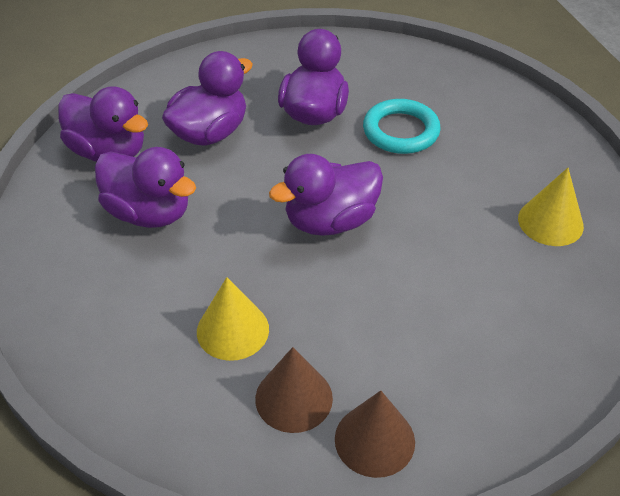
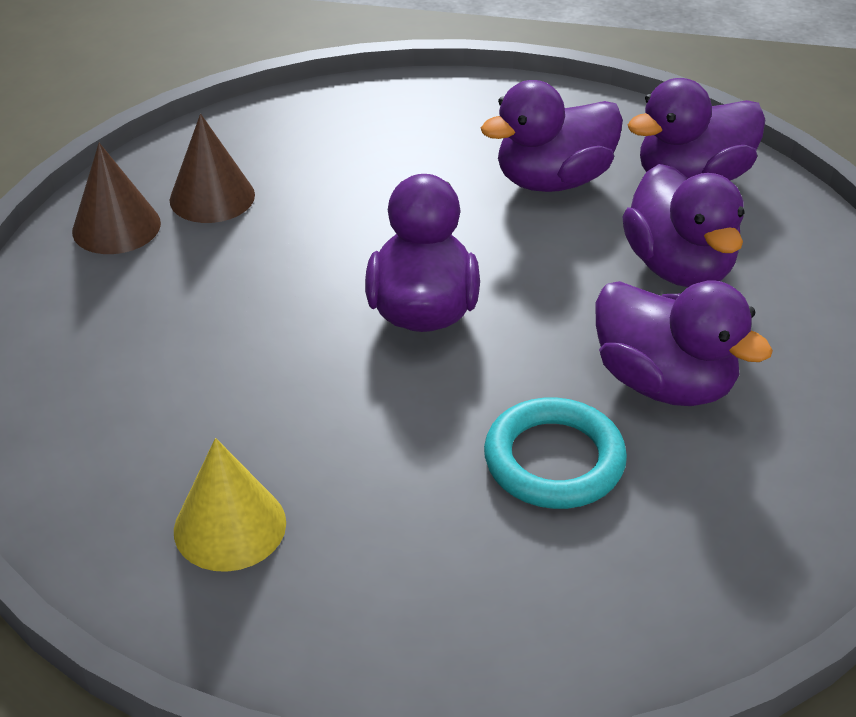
camera: 120 degrees right, 5 degrees down
yellow cone [197,277,269,361] -> none

